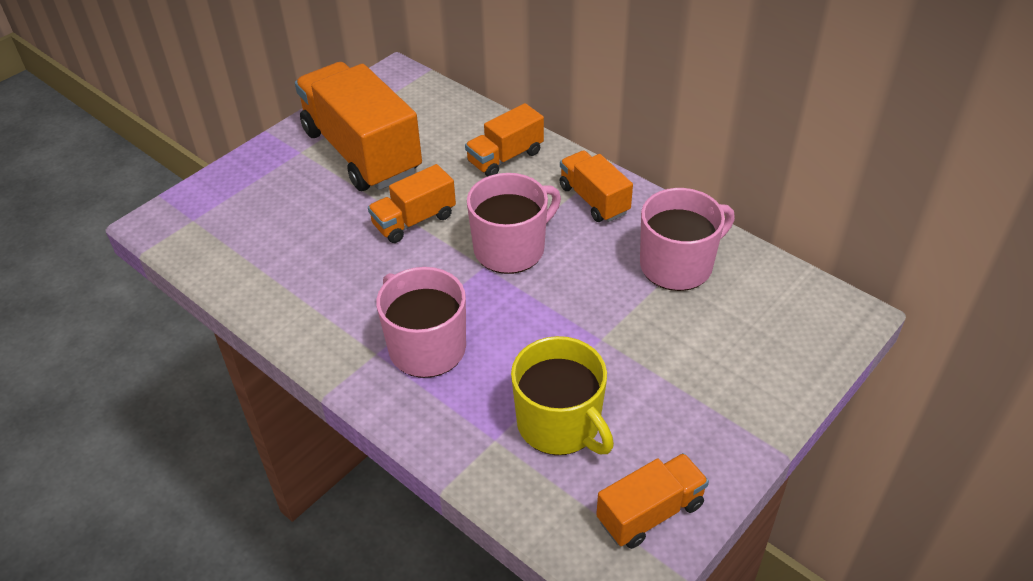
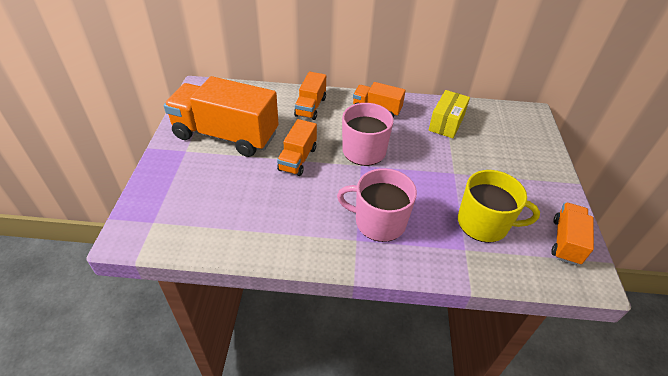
camera: 40 degrees left, 0 degrees up
pink mug [640,188,735,291] -> yellow box [429,90,470,138]

